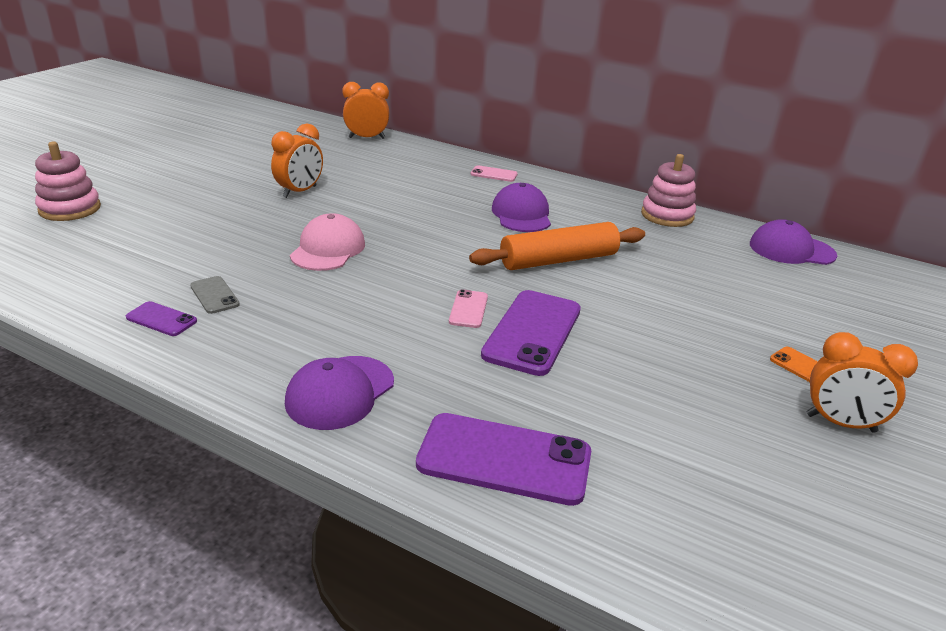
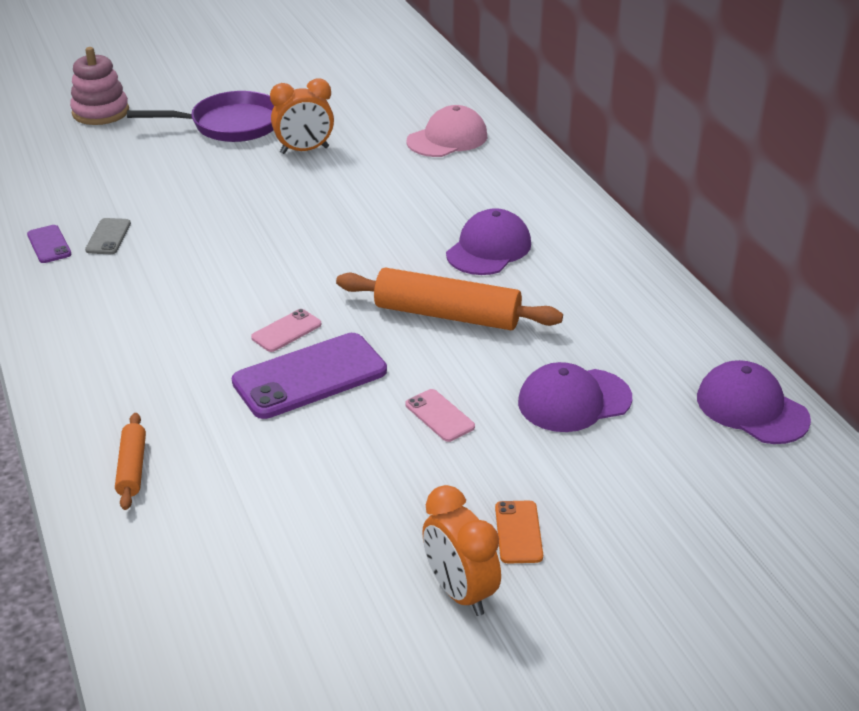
camera: 40 degrees right, 5 degrees up
purple cap [285,356,394,430] -> purple cap moved to [518,362,632,432]
pink cap [290,213,365,271] -> pink cap moved to [407,105,487,157]
orange clock [342,82,389,139] -> none
purple phone [416,413,591,506] -> orange rolling pin [115,413,146,510]
pink phone [471,165,518,182] -> pink phone moved to [405,389,475,442]
pink stacking toy [641,154,696,227] -> none
none -> purple pan [127,91,274,142]

